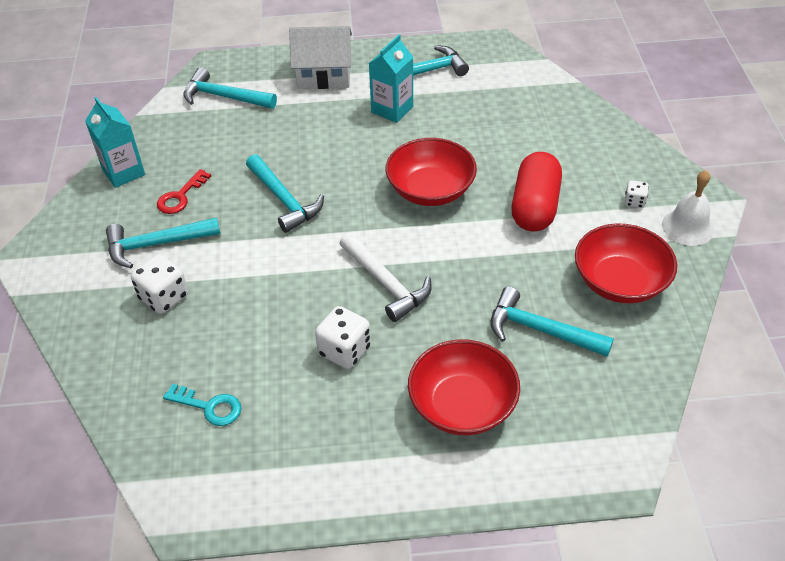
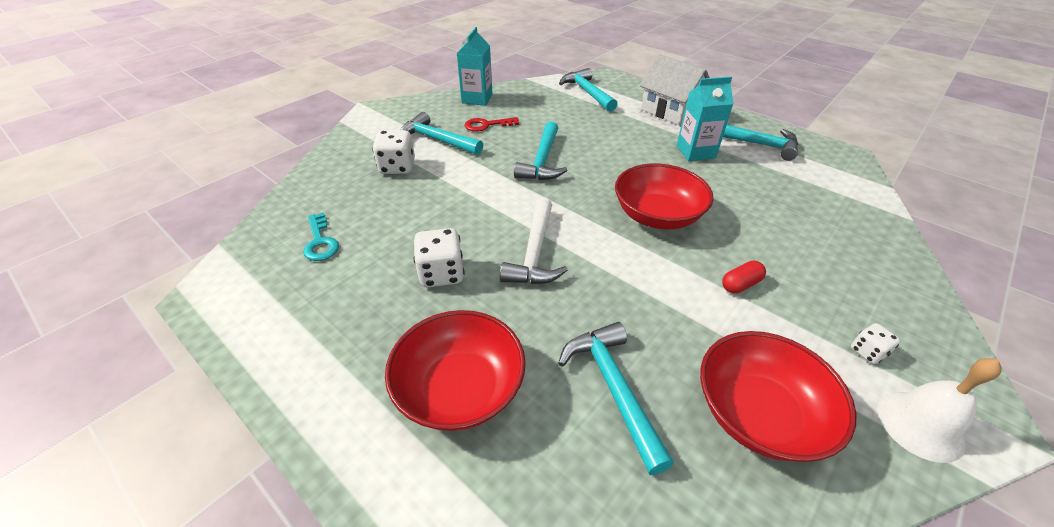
camera: 45 degrees right, 5 degrees down
red capsule [511,152,562,231] -> red capsule [722,261,766,293], size x0.44

